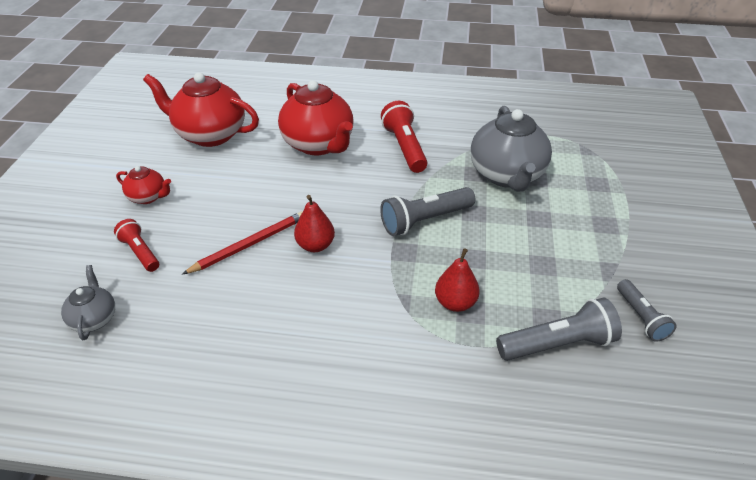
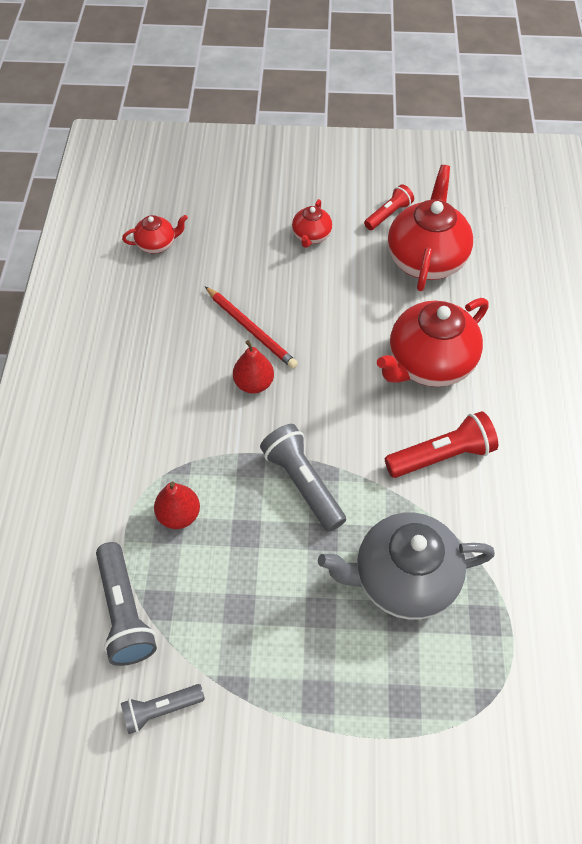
camera: 85 degrees right, 15 degrees up
grey teapot [61,265,115,340] -> red teapot [122,215,188,254]
red flashlight [114,219,159,272] -> red flashlight moved to [364,184,414,230]

